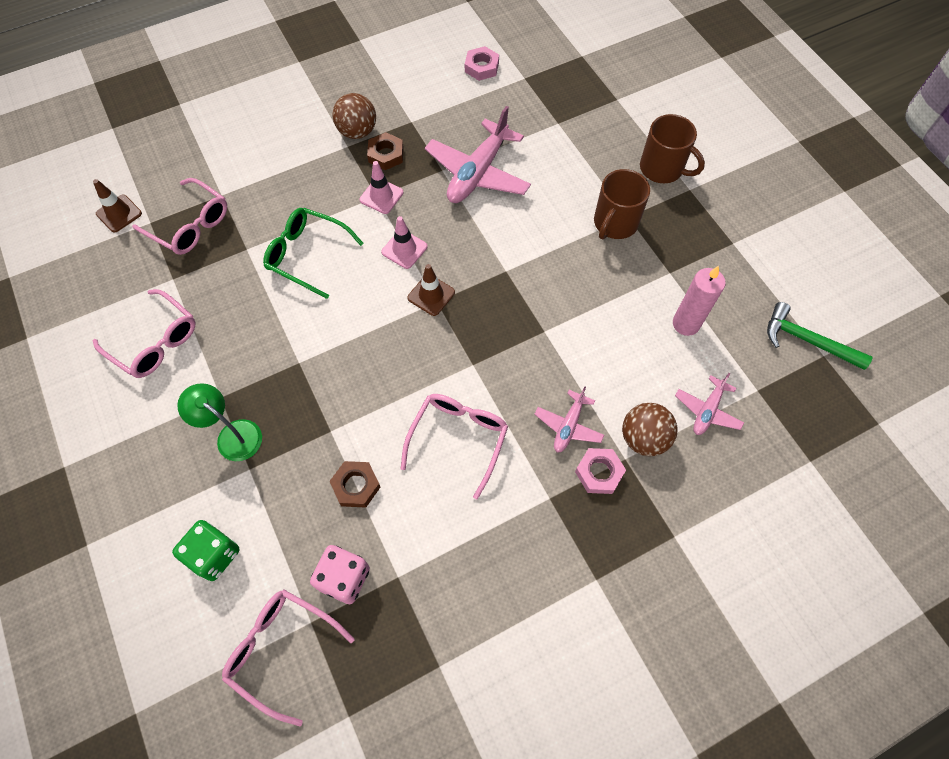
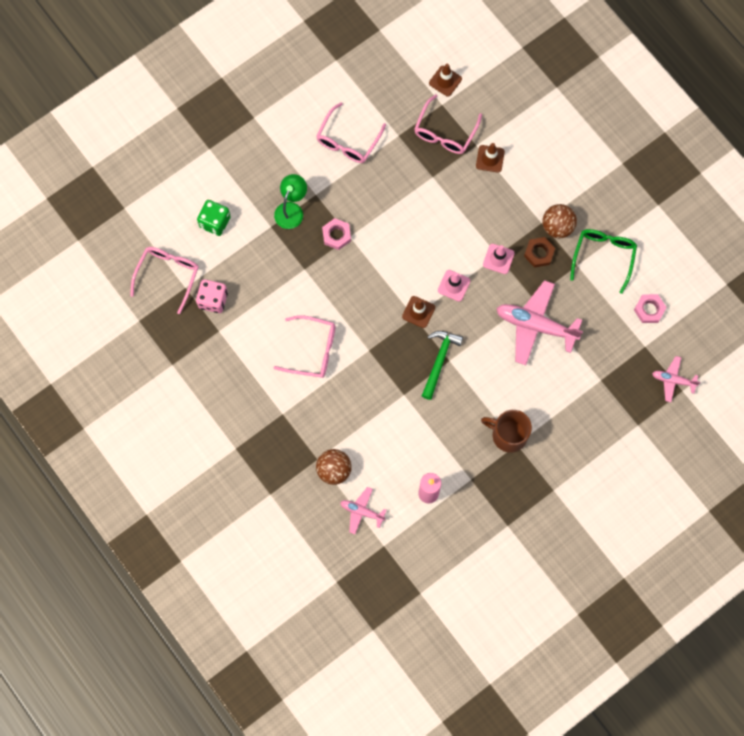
camera: 80 degrees right, 10 degrees up
green glasses [263,208,364,299] -> green glasses moved to [570,229,637,294]
brown nut [330,461,380,508] -> none
pink plane [534,386,604,453] -> pink plane moved to [652,356,700,402]
pink nut [575,448,626,494] -> pink nut moved to [322,218,351,250]
brown mug [640,114,705,183] -> none
green hammer [767,302,873,370] -> green hammer moved to [422,331,463,400]
none -> brown traffic cone [476,143,505,173]

